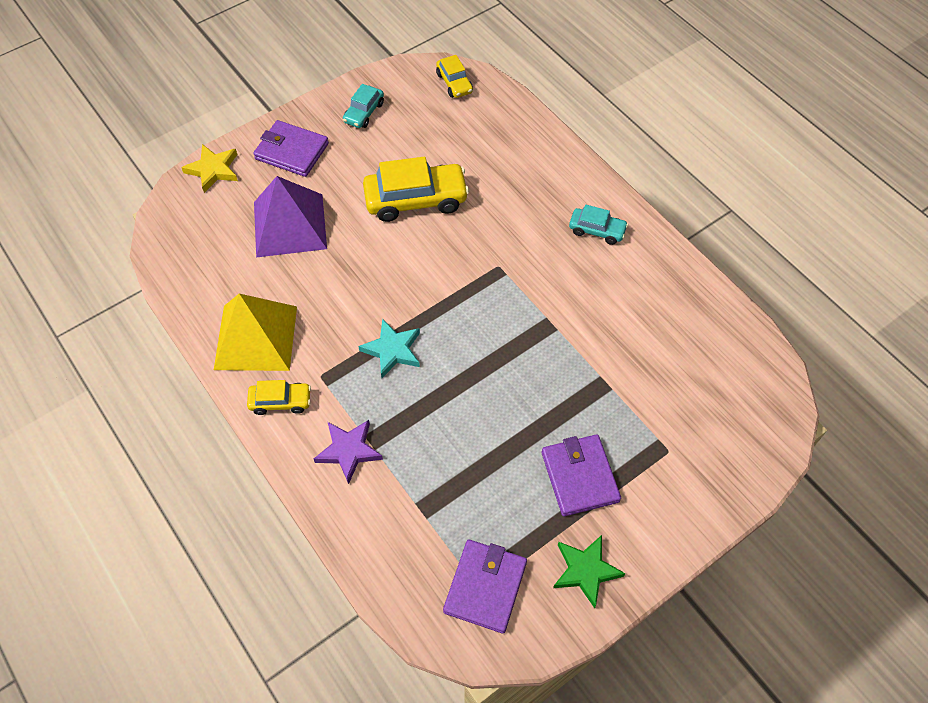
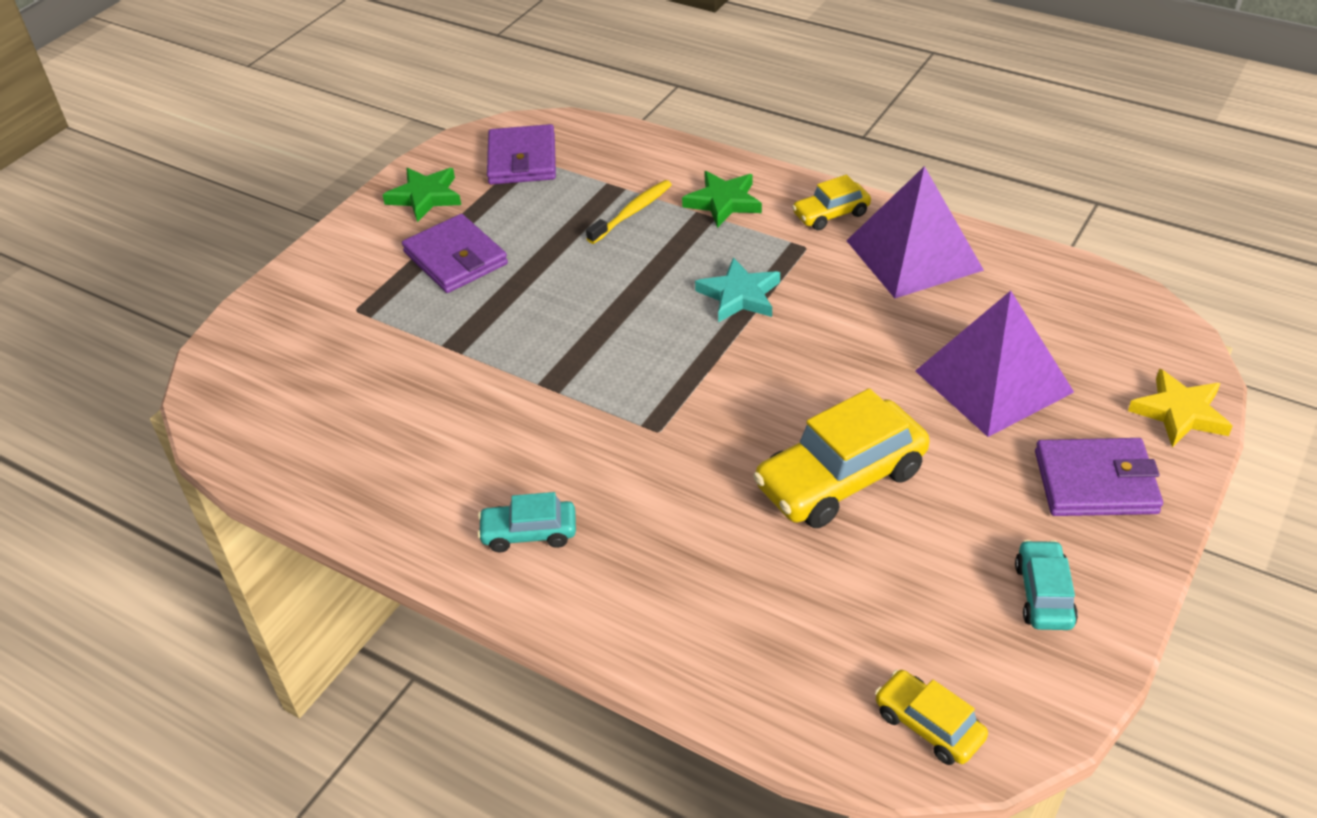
camera: 160 degrees right, 15 degrees down
yellow pyramid [214,294,297,371] -> purple pyramid [846,166,984,298]
purple star [314,420,383,484] -> green star [682,171,762,228]
none -> yellow toothbrush [586,180,672,244]

